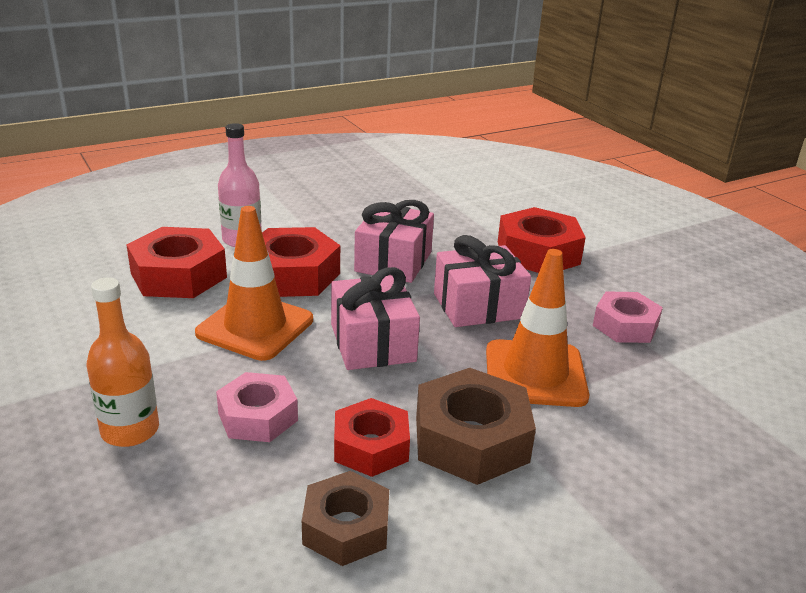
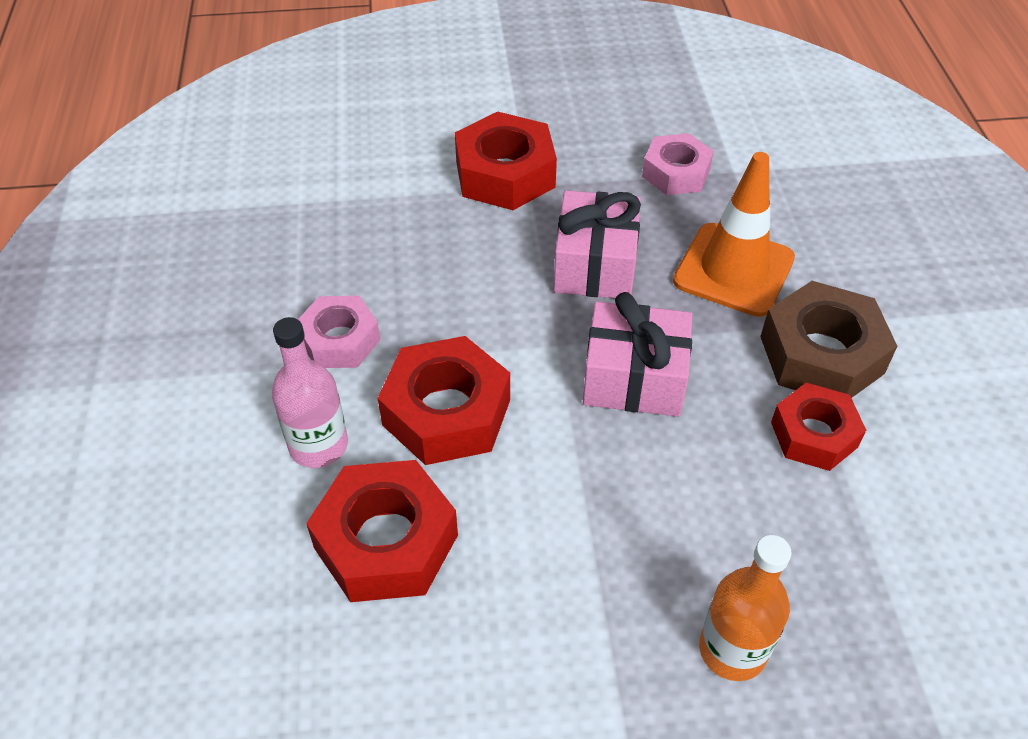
camera: 65 degrees left, 20 degrees up
orange traffic cone [195,206,313,361] -> none
pink nut [216,372,298,442] -> pink nut moved to [298,296,380,368]
brown nut [302,471,389,566] -> none
pink gift [354,200,434,283] -> none

